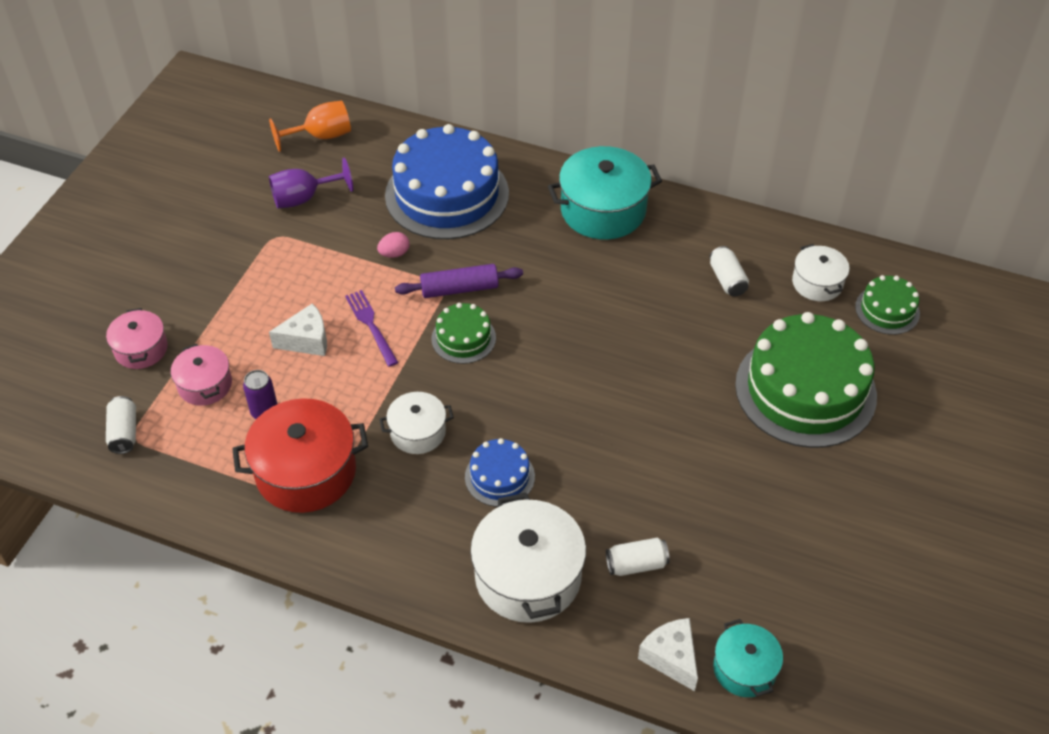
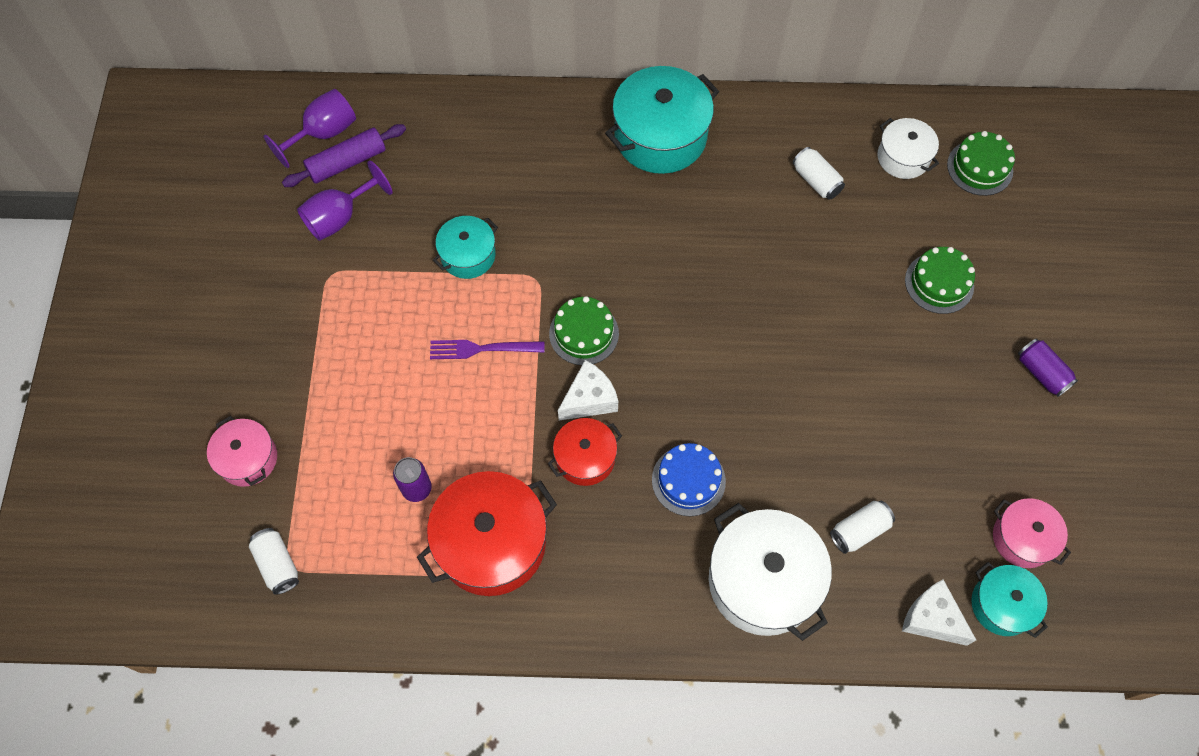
camera: 20 degrees left, 15 degrees up
pink pot [171,343,232,406] -> pink pot moved to [993,498,1071,568]
orange goblet [269,101,351,152] -> purple goblet [264,89,356,168]
white cheese [269,303,327,356] -> white cheese moved to [558,360,618,421]
purple fork [345,290,399,367] -> purple fork turned 45 degrees counterclockwise [430,340,545,359]
pink egg [377,232,409,258] -> turquoise pot [433,216,498,279]
white pot [379,392,454,454] -> red pot [548,418,622,486]
blue cake [385,124,509,239] -> none
purple rolling pin [395,264,523,298] -> purple rolling pin moved to [282,124,406,187]
green cake [735,312,877,448] -> green cake [905,247,975,314], size x0.48
none -> purple can [1018,338,1078,397]

